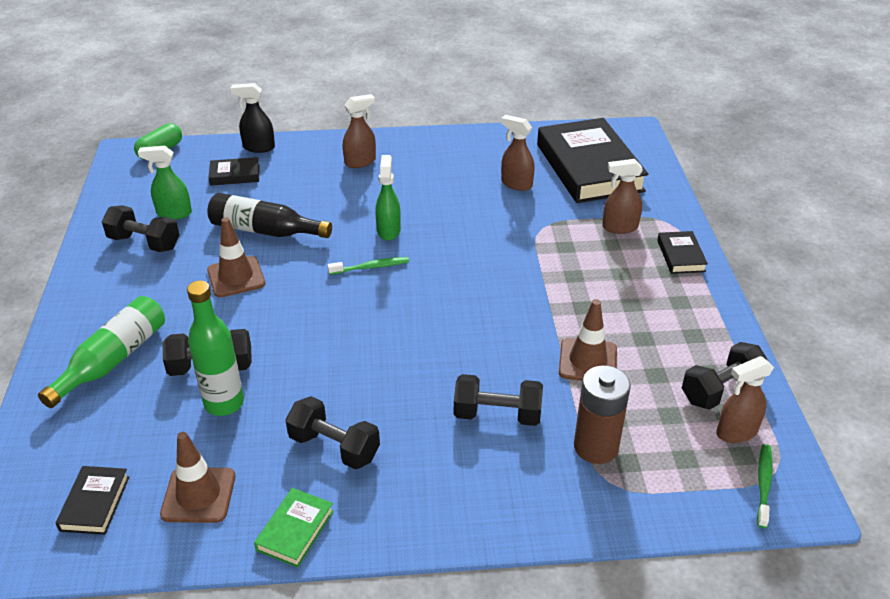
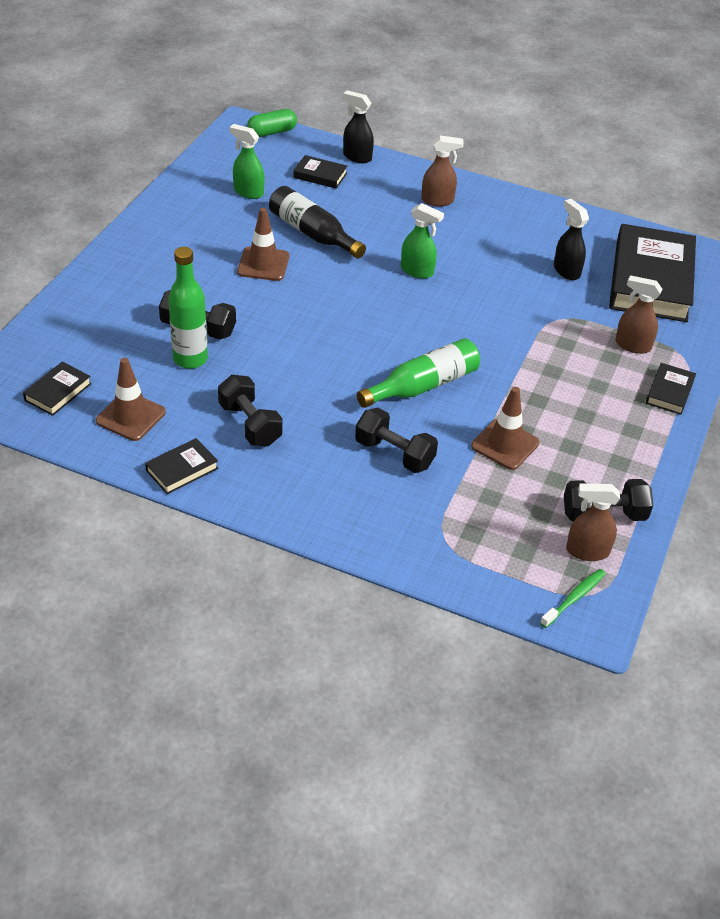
camera: 25 degrees right, 5 degrees up
green bottle [38,296,165,408] -> green bottle moved to [357,338,480,408]
black dumbbell [102,205,180,252] -> none
green book [254,488,334,568] -> black book [145,438,218,494]
green toothbrush [328,257,409,275] -> none
green spray bottle [375,155,401,241] -> green spray bottle turned 90 degrees clockwise [401,203,444,279]
brown spray bottle [501,115,535,191] -> black spray bottle [554,199,589,280]
brown battery [574,366,631,464] -> none

